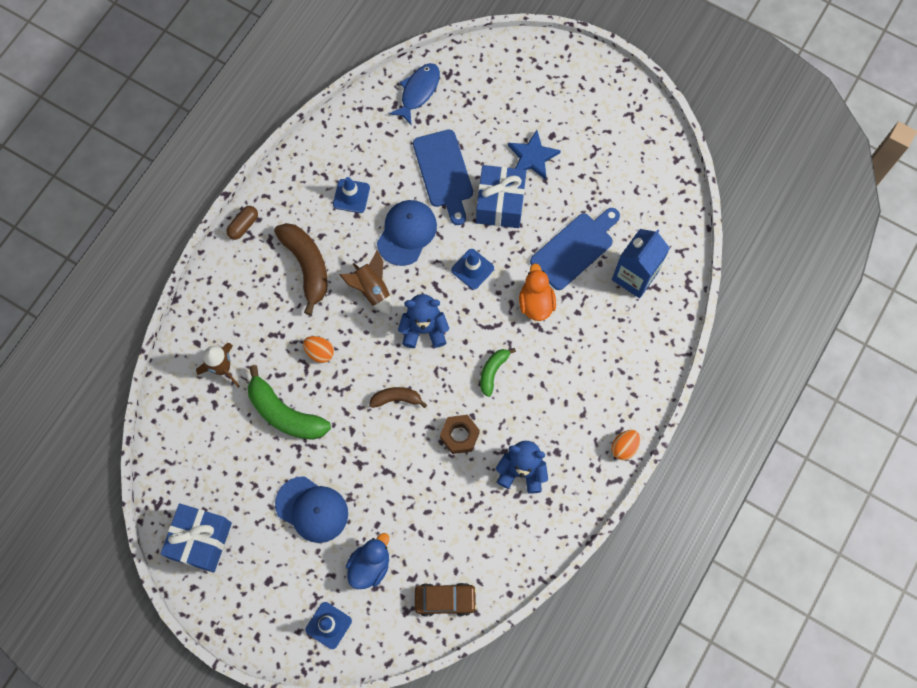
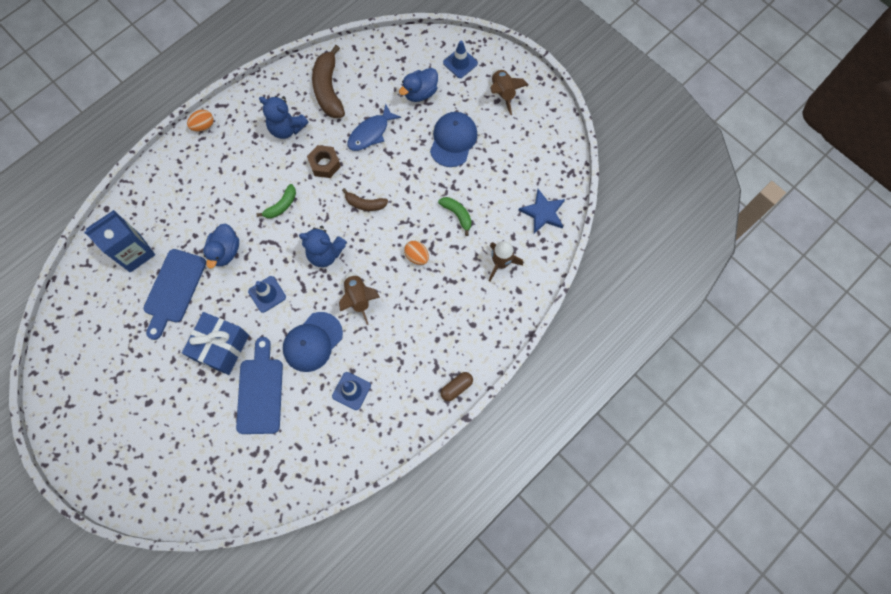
camera: 165 degrees left, 0 degrees up
blue gift [161,503,232,573] -> none
green banana [248,365,331,440] -> green banana [438,197,472,236], size x0.55
brown banana [274,223,328,315] -> brown banana moved to [312,45,345,118]
blue cap [275,476,348,543] -> blue cap turned 60 degrees clockwise [430,112,478,167]
blue fish [389,63,440,126] -> blue fish moved to [347,104,401,151]
brown car [415,583,477,617] -> none
blue star [508,130,561,180] -> blue star moved to [518,189,565,234]
orange duck [519,263,556,321] -> blue duck [203,223,239,268]
blue cutting board [530,208,620,290] -> blue cutting board turned 45 degrees counterclockwise [144,249,206,340]
none -> brown rocket [490,69,528,115]

